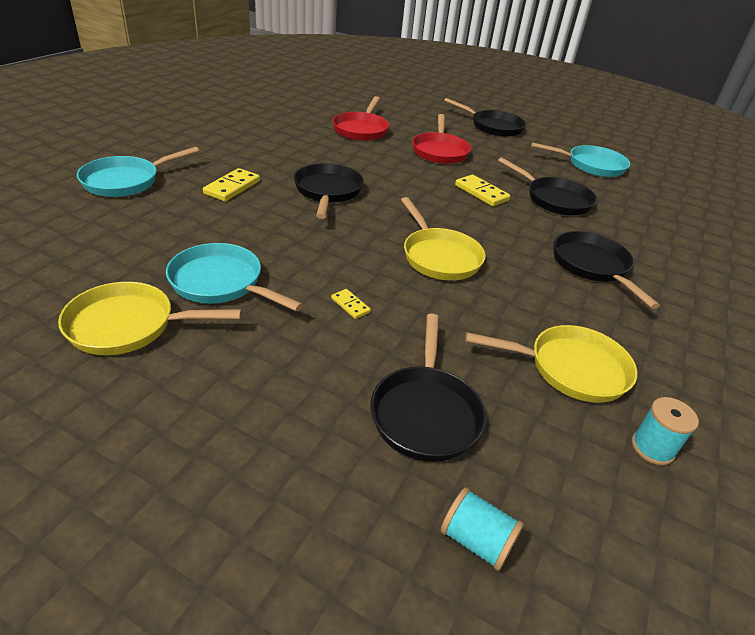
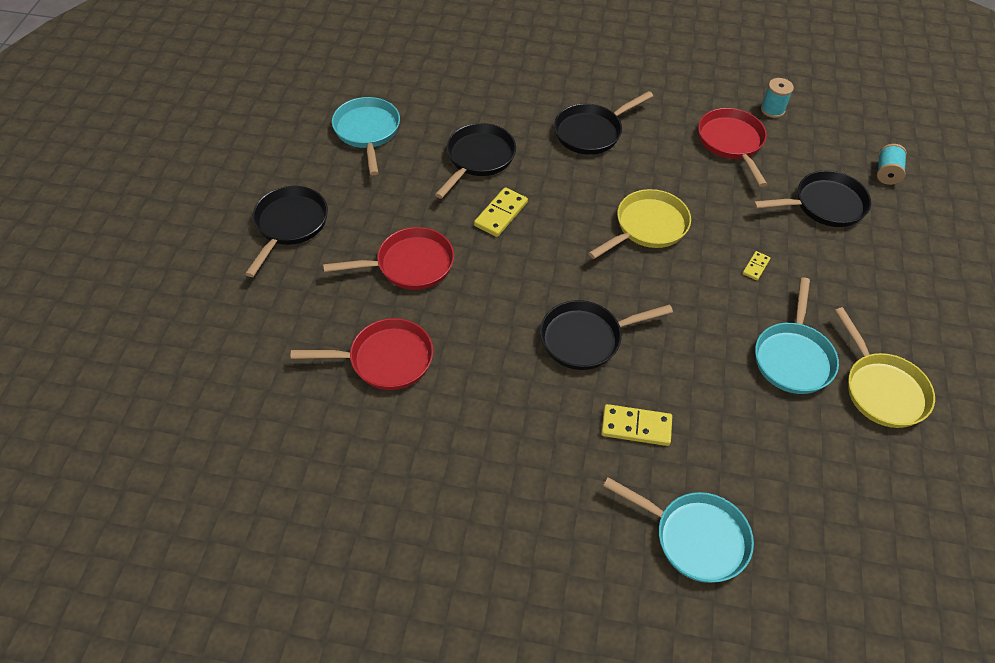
camera: 105 degrees left, 15 degrees up
yellow pan [465,325,637,403] -> red pan [698,108,767,187]

